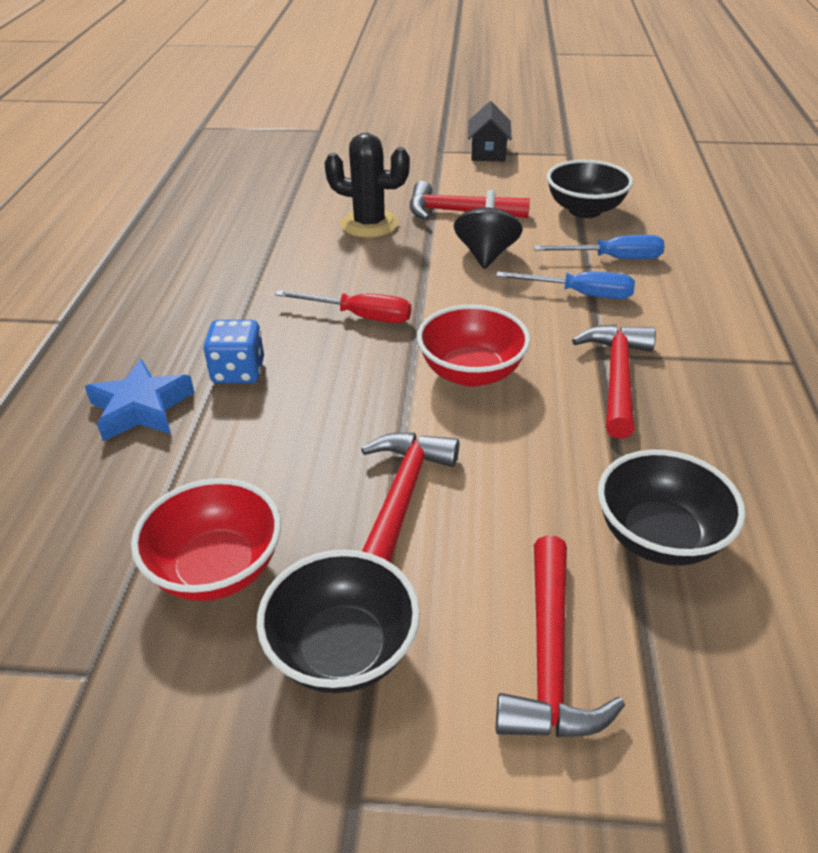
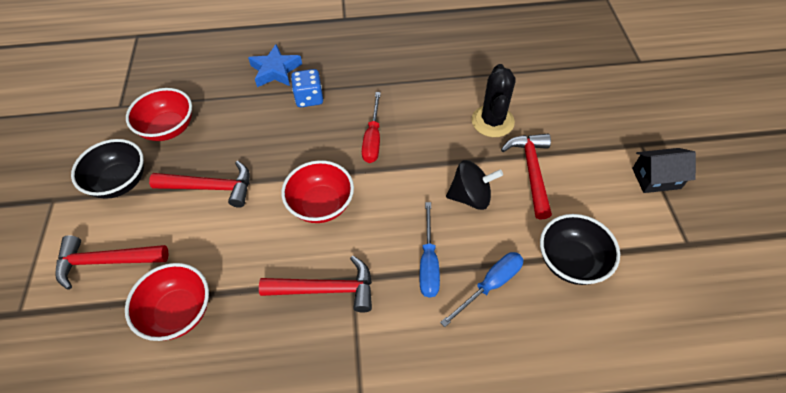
camera: 80 degrees right, 15 degrees up
blue screwdriver [534,235,665,259] -> blue screwdriver turned 120 degrees counterclockwise [440,252,524,327]
black bowl [598,450,746,566] -> red bowl [125,263,209,341]

